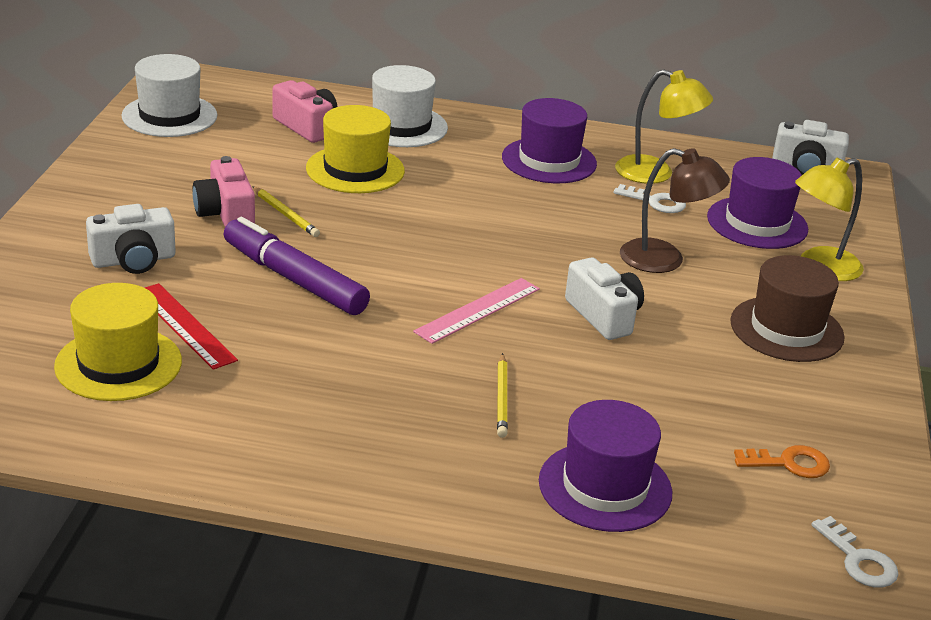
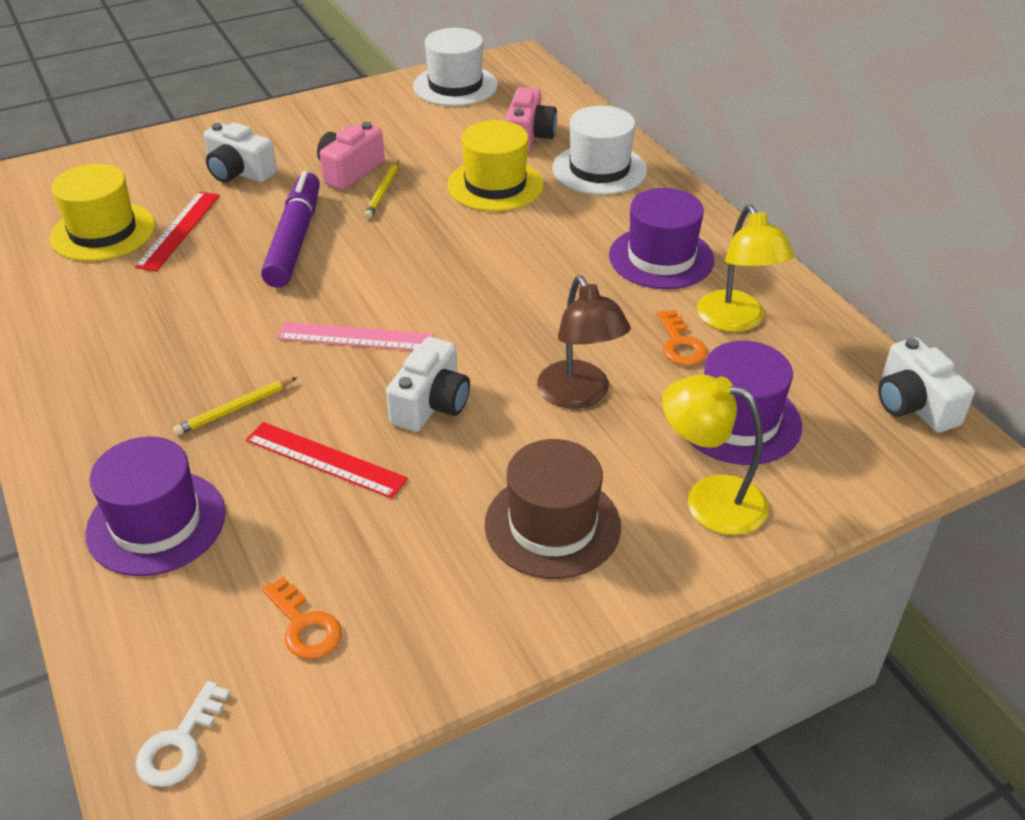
camera: 55 degrees right, 10 degrees up
white key [614,184,686,213] -> orange key [657,310,707,366]
none -> red ruler [246,422,408,498]

